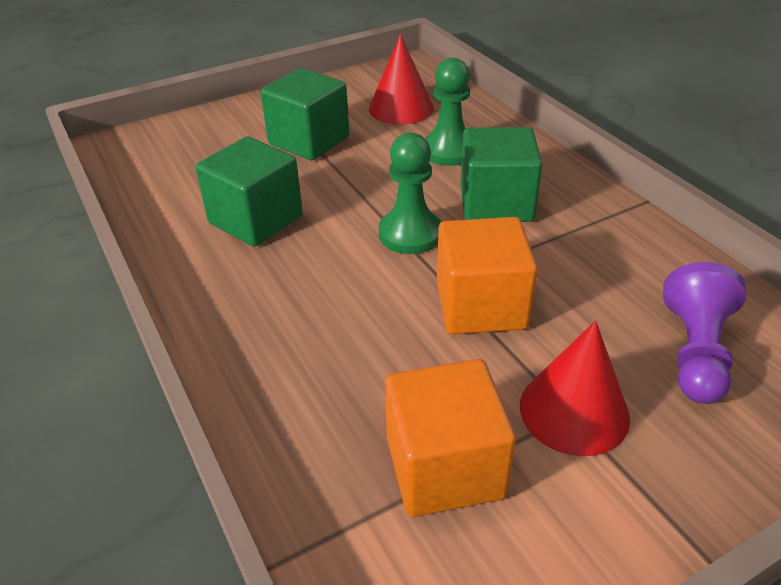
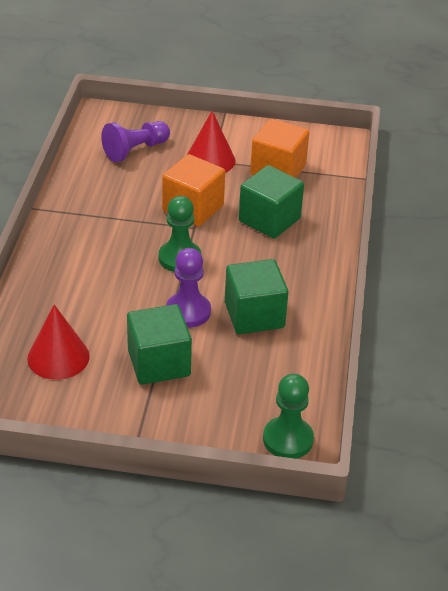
camera: 145 degrees left, 0 degrees up
green pawn [425,58,470,166] -> green pawn moved to [263,373,314,459]
green cube [460,127,543,222] -> green cube moved to [239,165,304,239]
none -> purple pawn [166,248,211,327]

